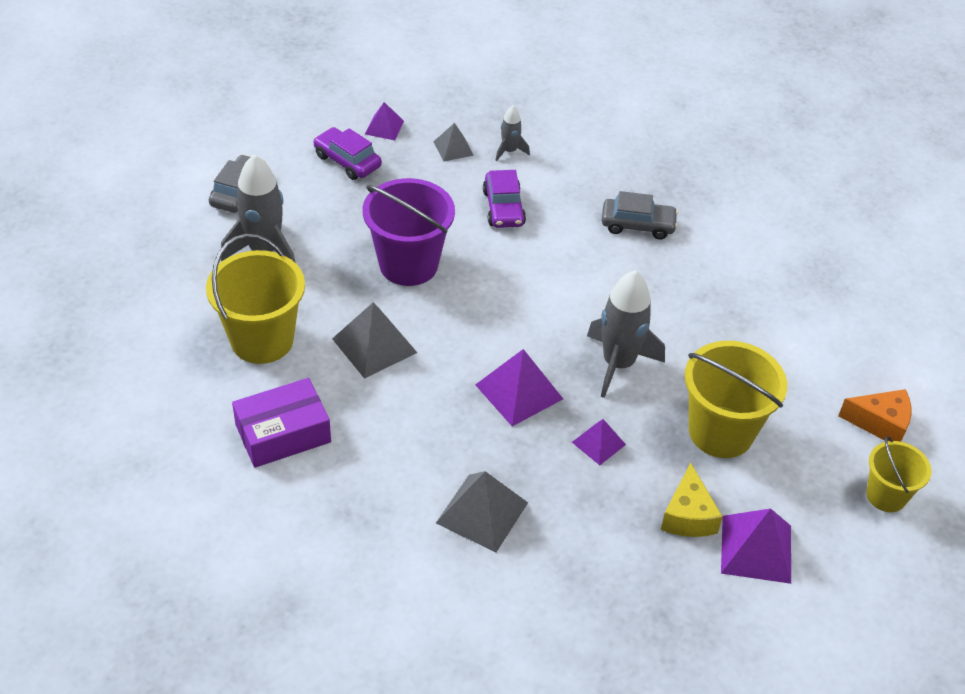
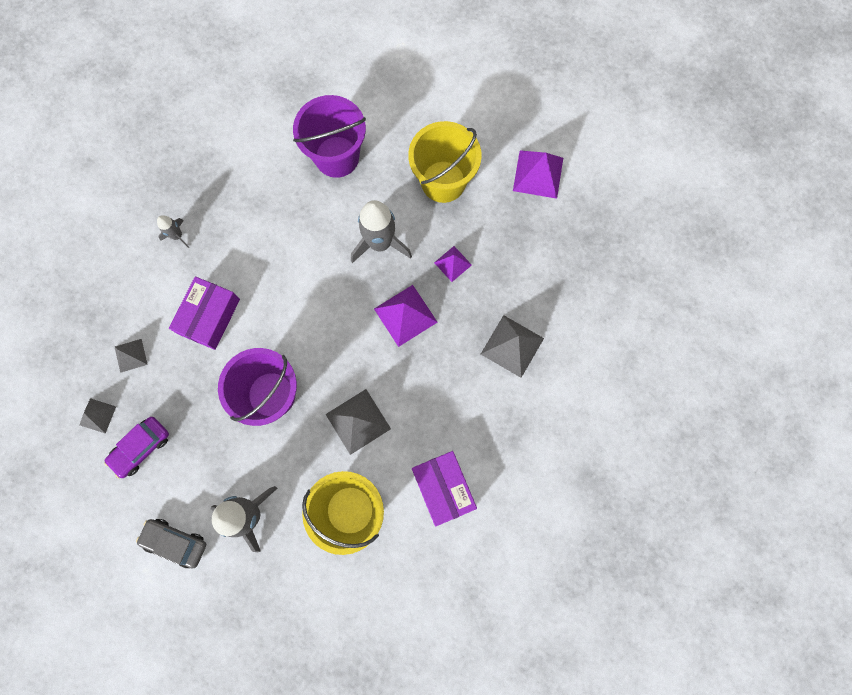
camera: 85 degrees left, 30 degrees up
purple pyramid [365,102,404,140] -> grey pyramid [79,398,116,434]
purple car [483,170,526,228] -> purple box [169,277,240,350]
grey rocket [495,106,530,161] -> grey rocket moved to [157,215,189,248]
grey car [602,191,678,240] -> none
yellow cheese [661,463,723,537] -> none
orange cheese [838,389,911,442] -> none
yellow bucket [866,436,932,512] -> none
none -> purple bucket [293,95,366,178]

